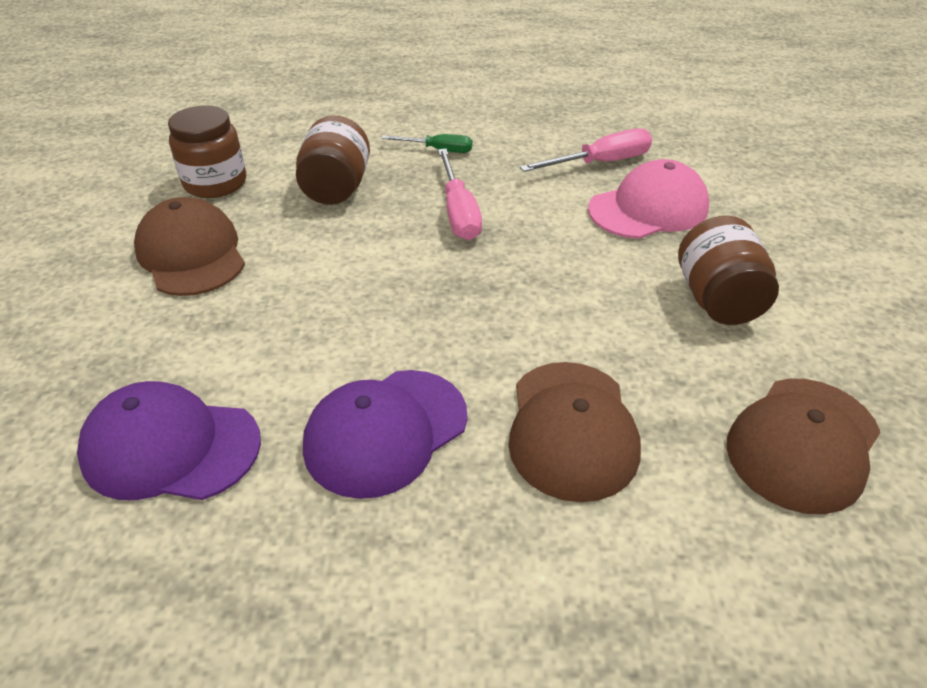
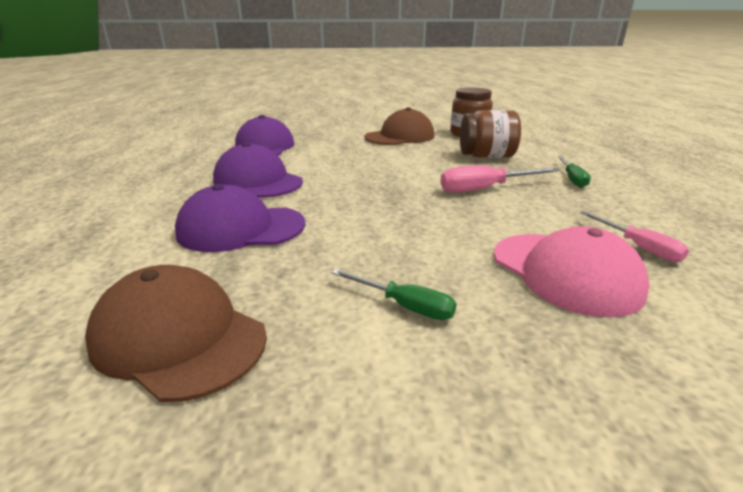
camera: 85 degrees right, 15 degrees down
brown cap [508,362,641,502] -> purple cap [175,184,305,252]
pink screwdriver [520,128,652,172] -> pink screwdriver [580,211,689,262], size x0.65
brown jar [678,216,779,325] -> green screwdriver [331,269,457,320]

